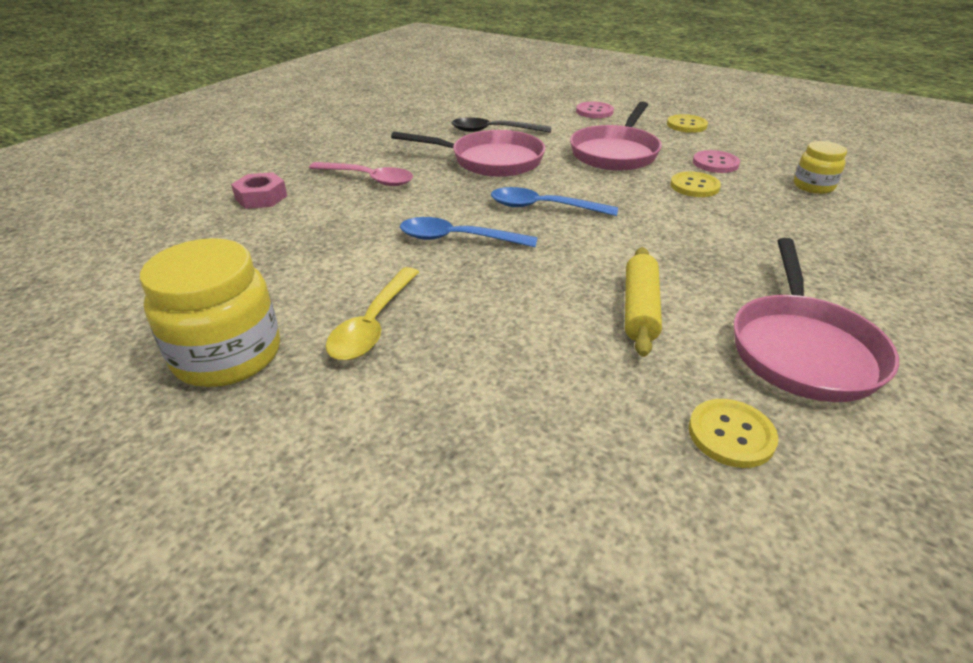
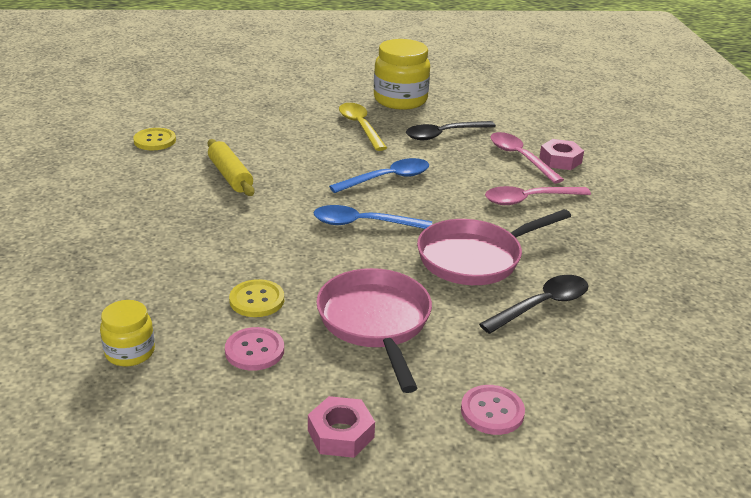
camera: 140 degrees right, 5 degrees down
blue spoon [491,187,618,216] -> blue spoon turned 150 degrees counterclockwise [313,205,432,229]
yellow button [667,114,708,133] -> pink nut [308,396,375,458]
pink pan [734,238,899,402] -> none
none -> black spoon [406,121,496,140]
none -> pink spoon [490,132,564,184]

